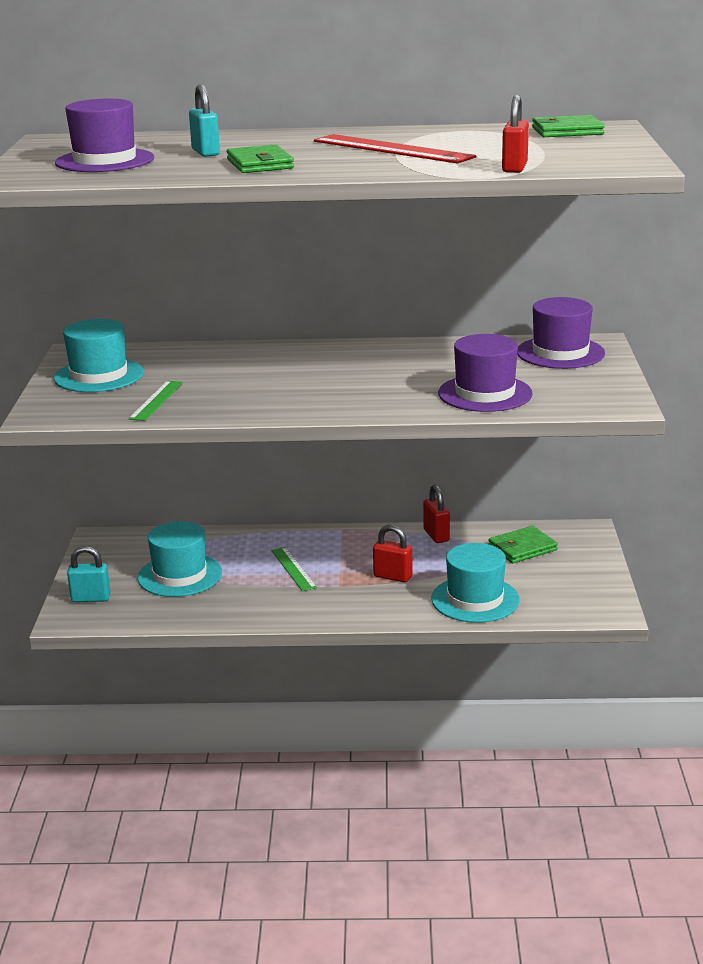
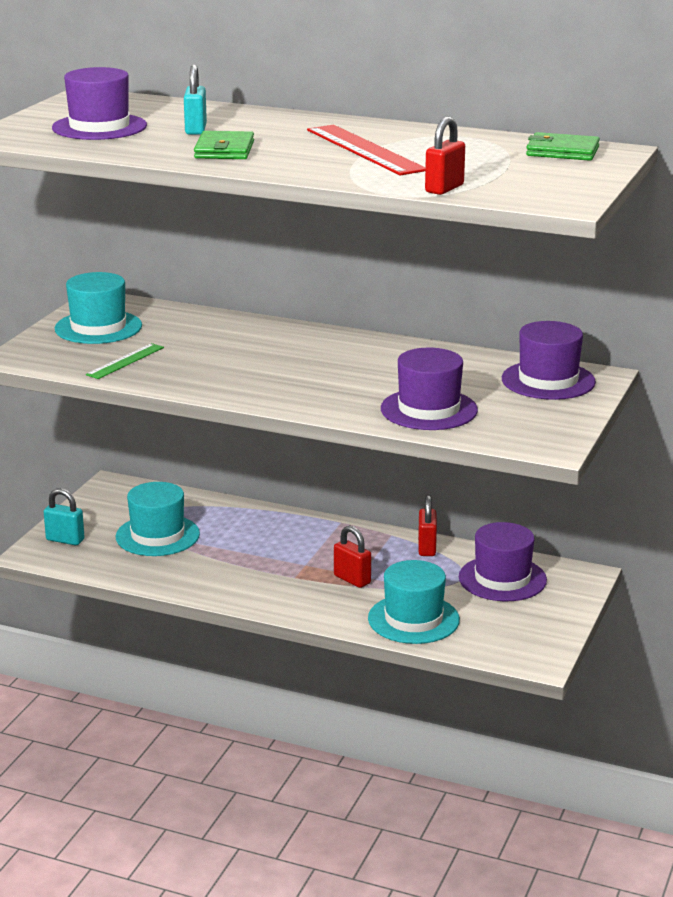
camera: 20 degrees right, 0 degrees up
green ruler [271,547,317,591] -> none
green wallet [489,526,558,563] -> purple hat [459,522,547,601]

